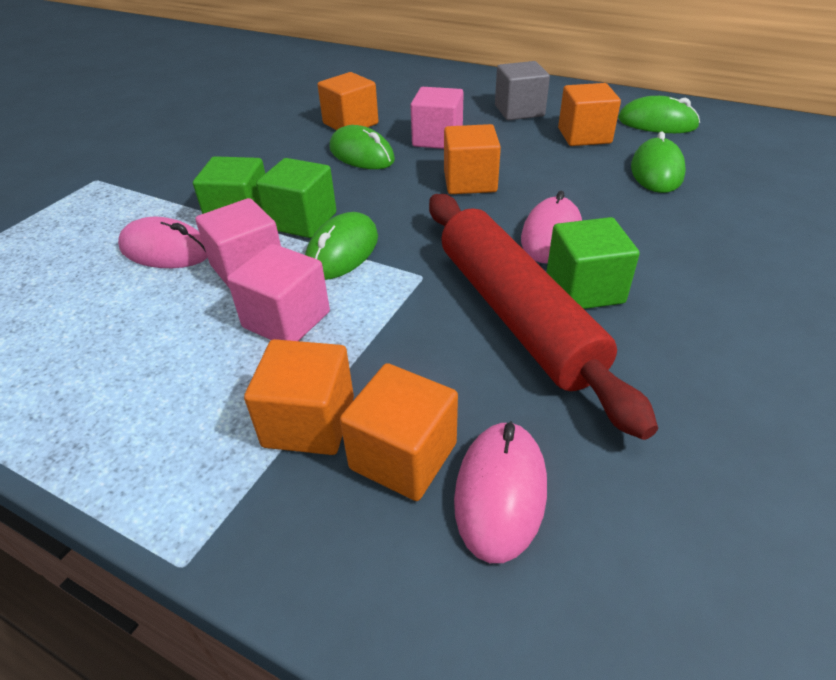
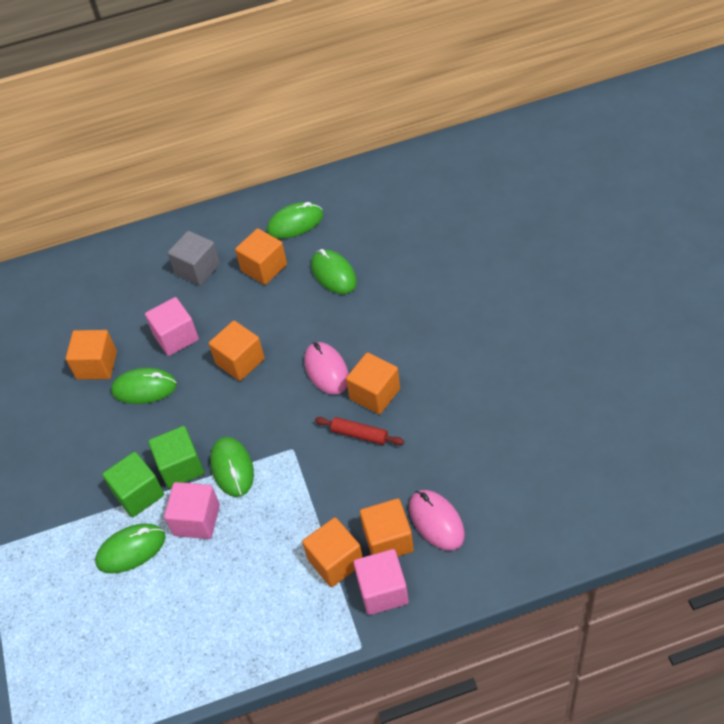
camera: 40 degrees left, 10 degrees up
pink mouse [118,217,208,268] -> green mouse [95,524,166,574]
pink cube [227,244,330,341] -> pink cube moved to [353,549,409,615]
red rolling pin [429,194,658,440] -> red rolling pin [315,417,404,445], size x0.41
green cube [546,217,640,309] -> orange cube [346,353,400,414]

